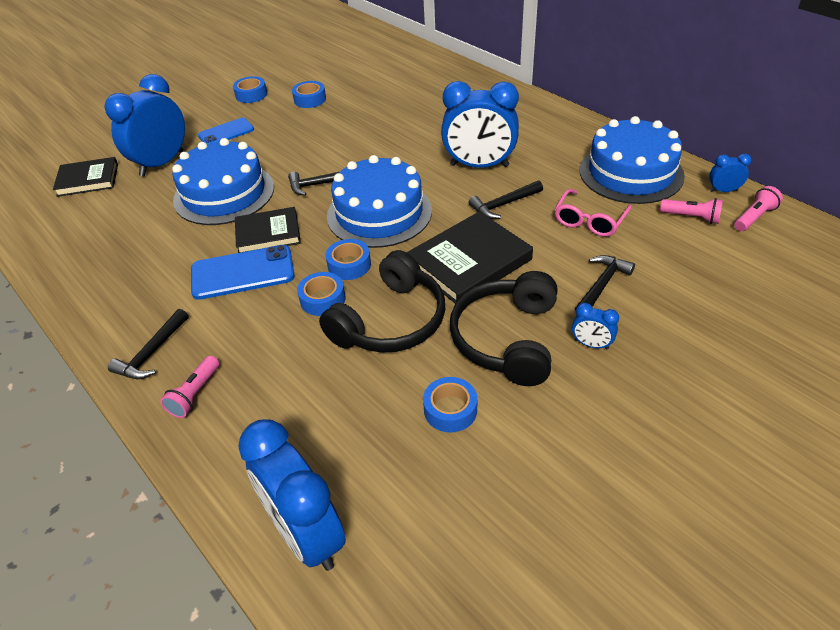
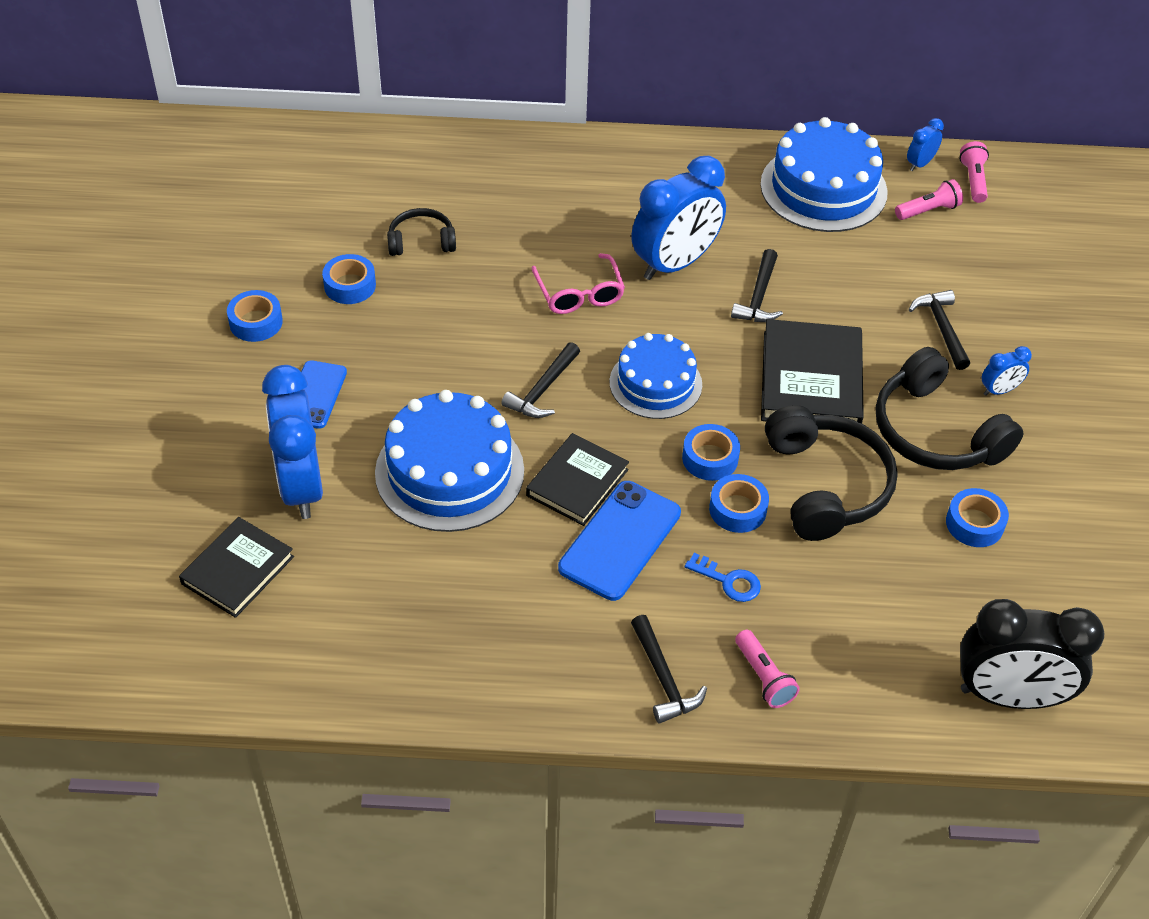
camera: 50 degrees left, 5 degrees up
blue clock [238,419,346,571] -> black clock [960,599,1104,709]
blue cake [327,155,432,248] -> blue cake [610,333,702,419], size x0.66
pink glasses [555,189,632,237] -> pink glasses moved to [532,253,625,314]
none -> black headphones [387,208,456,256]
none -> blue key [685,553,761,602]

